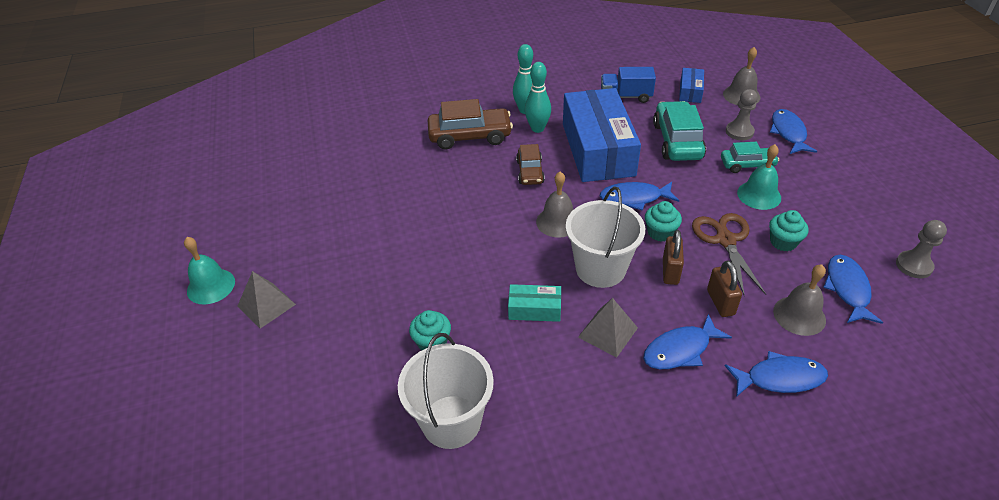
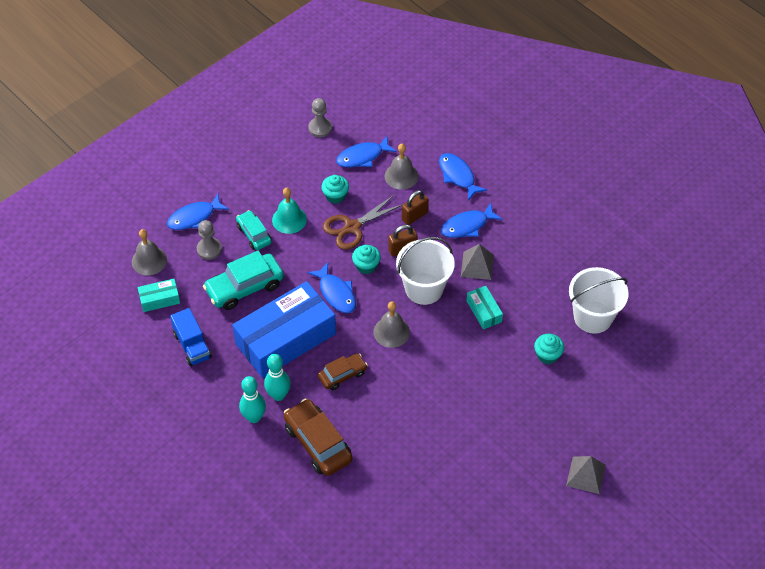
camera: 120 degrees left, 10 degrees up
turquoise bell [184,237,235,305] -> none
blue fish [643,314,732,369] -> blue fish turned 120 degrees clockwise [441,203,502,238]
blue box [679,68,704,103] -> turquoise box [138,279,180,312]

